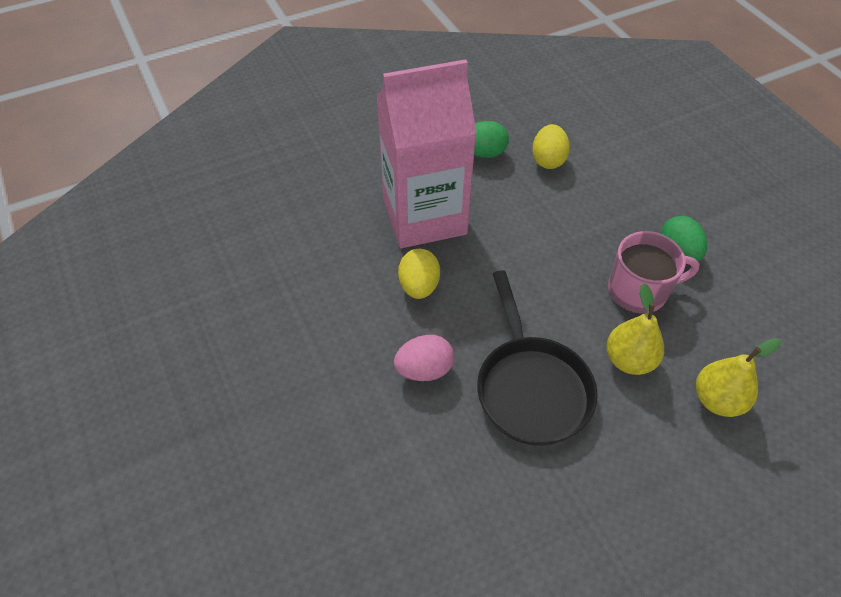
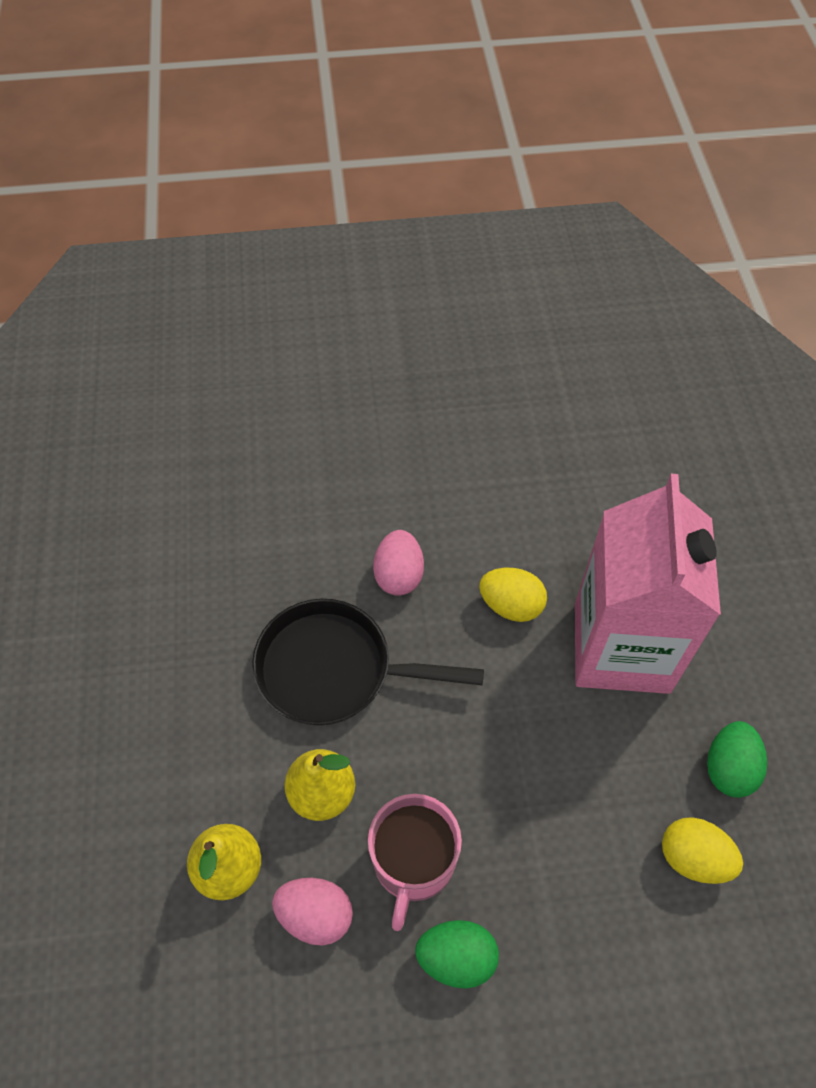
camera: 110 degrees right, 5 degrees up
none -> pink egg [272,878,353,946]

